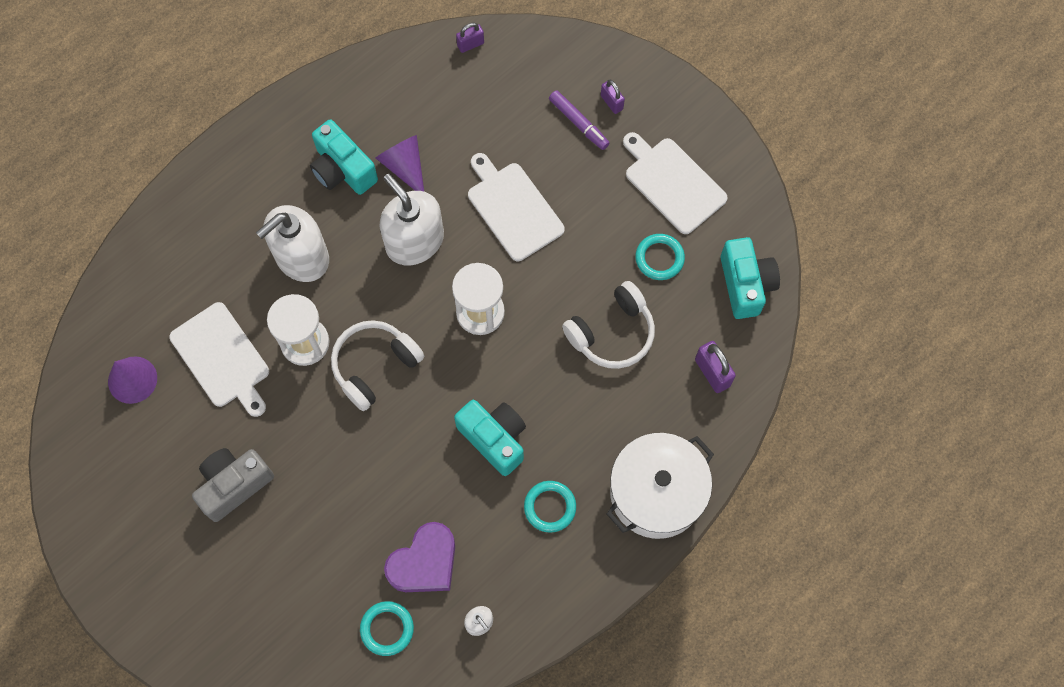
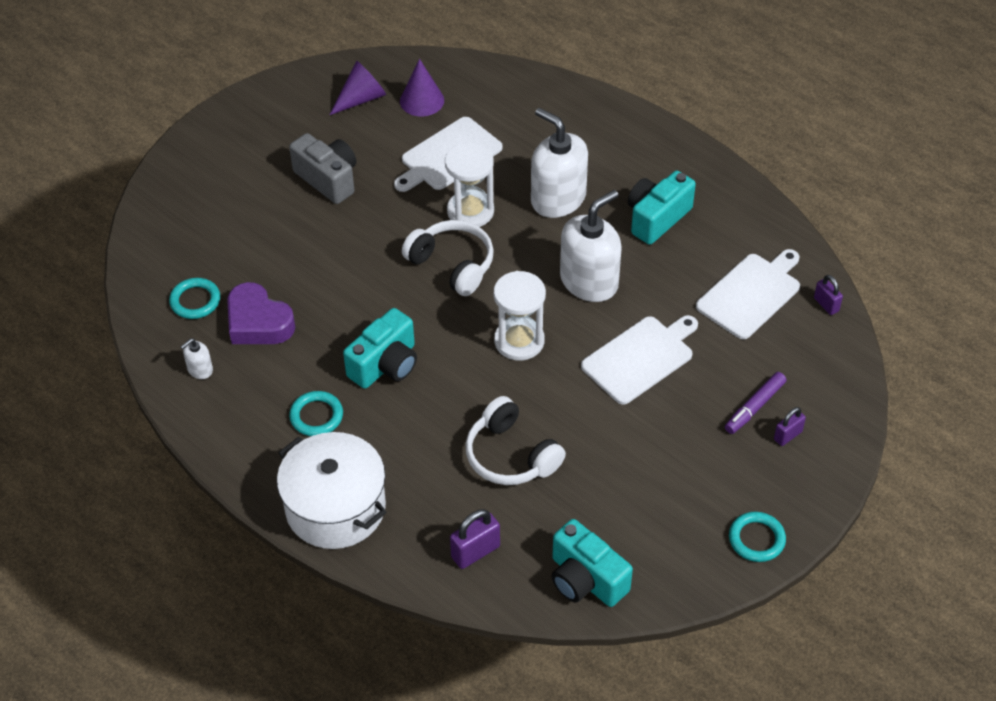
camera: 85 degrees right, 20 degrees down
purple cone [376,135,424,191] -> purple cone moved to [330,61,386,115]
white cutting board [623,132,728,234] -> white cutting board moved to [696,249,800,339]
turquoise ring [635,234,685,280] -> turquoise ring moved to [729,512,786,562]
turquoise camera [721,237,780,319] -> turquoise camera turned 60 degrees clockwise [552,519,633,607]

